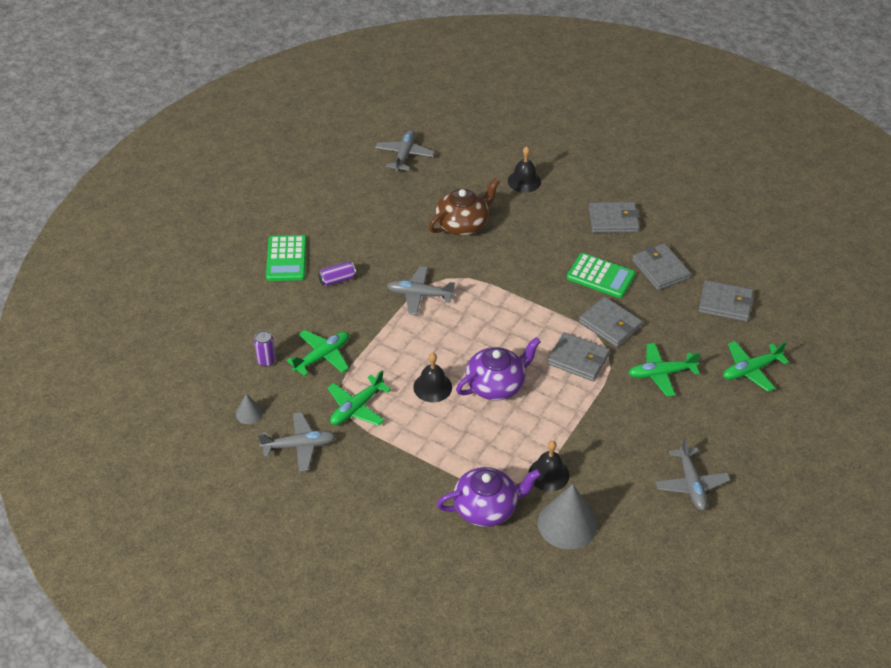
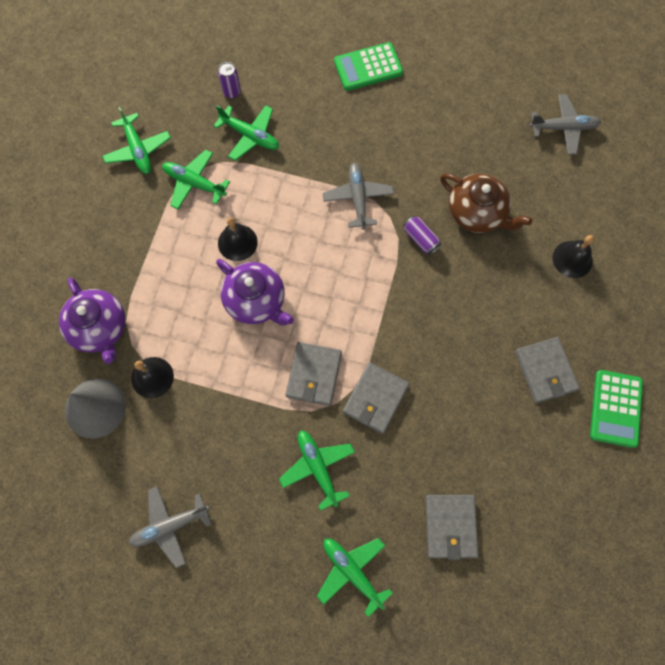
camera: 75 degrees right, 25 degrees up
grey cone [236,394,263,424] -> none
grey plane [258,412,336,472] -> green plane [102,107,171,174]
purple can [318,262,356,286] -> purple can moved to [403,216,441,255]
green calculator [567,253,635,298] -> green calculator moved to [590,370,643,448]
grey wallet [632,243,691,290] -> none

